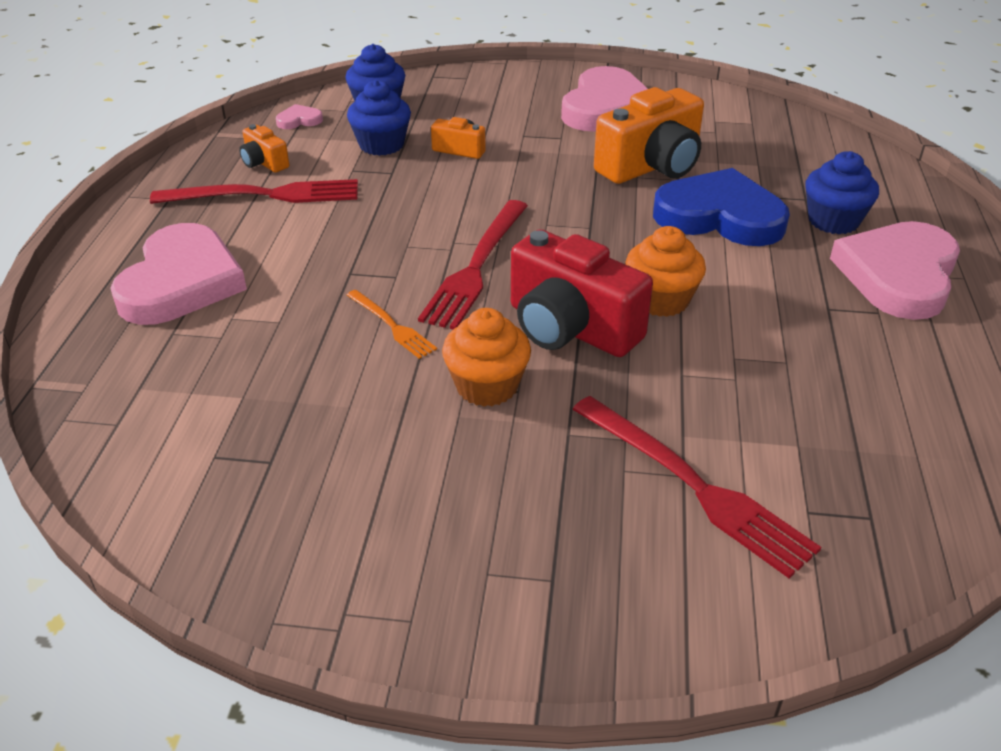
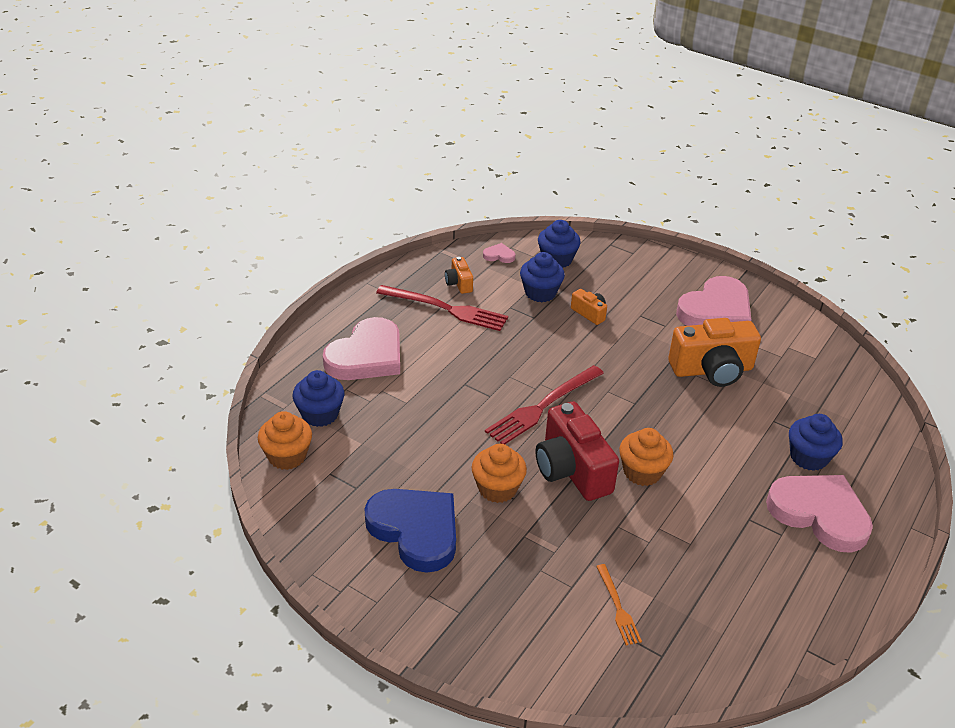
camera: 25 degrees right, 0 degrees up
orange fork [347,290,437,359] -> orange fork moved to [596,564,642,645]
red fork [572,396,821,578] -> none
blue heart [653,168,790,246] -> blue heart moved to [364,489,456,573]
pink heart [830,221,960,320] -> pink heart turned 75 degrees clockwise [766,475,873,553]
none -> orange cupcake [258,411,312,470]
none -> blue cupcake [292,370,344,427]

